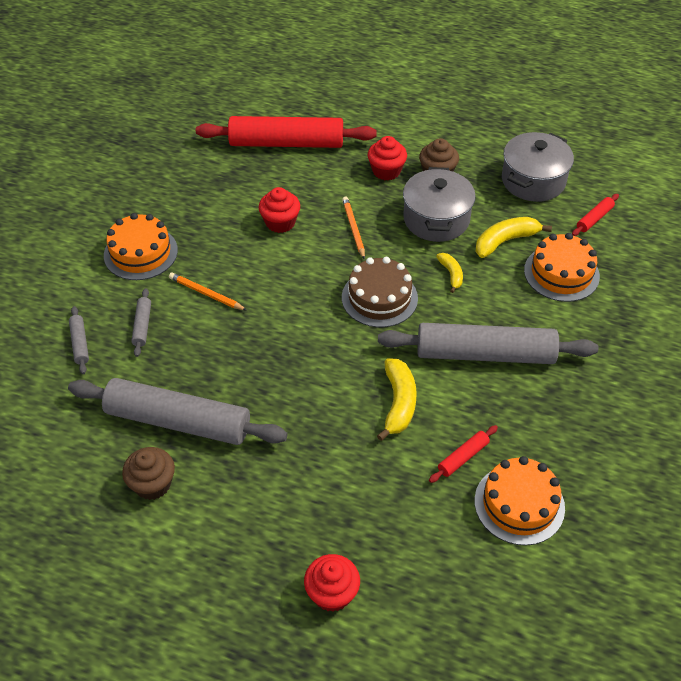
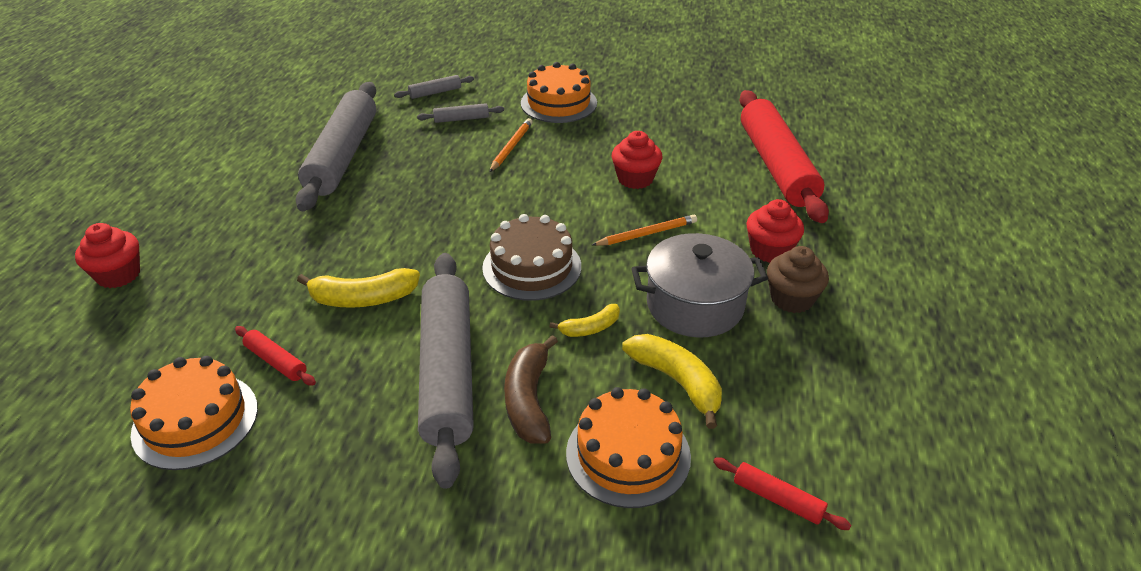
camera: 80 degrees right, 10 degrees down
brown cupcake [122,447,175,500] -> none
grey pot [502,132,574,202] -> none
none -> brown banana [504,335,558,443]

